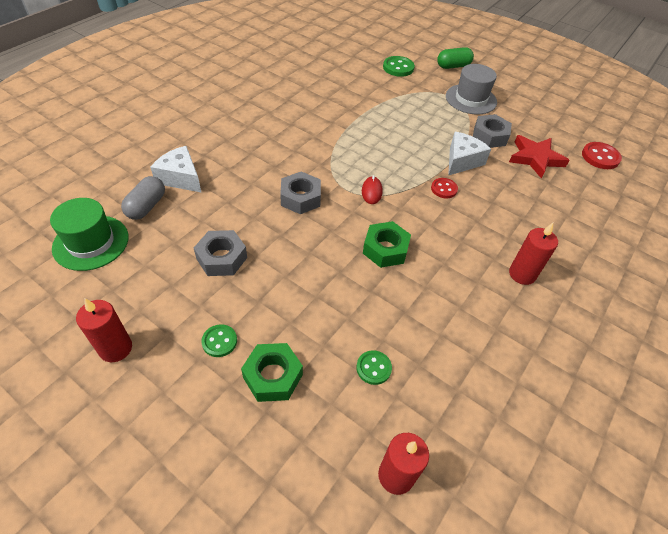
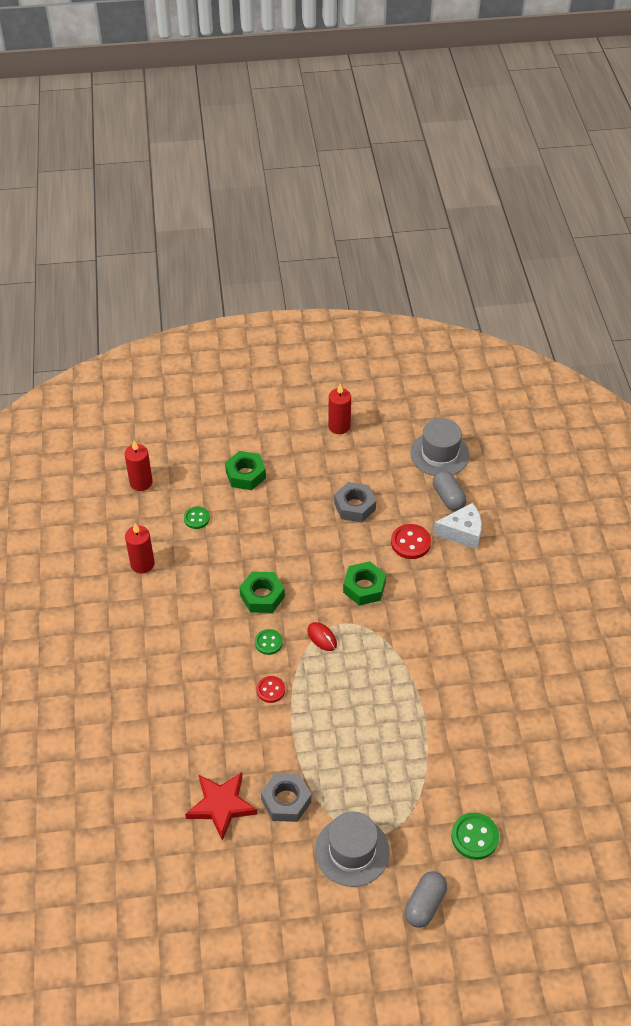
camera: 140 degrees right, 0 degrees up
green hat [50,198,129,271] -> grey hat [410,418,470,476]
green button [201,324,237,357] -> green button moved to [255,629,283,655]
grey nut [280,171,321,214] -> green nut [343,561,386,606]
green capsule [437,47,474,69] -> grey capsule [405,871,447,928]
white cheese [448,132,491,176] -> none
red candle [509,223,558,285] -> red candle moved to [125,523,155,573]
red button [582,142,622,169] -> red button moved to [391,524,431,559]

